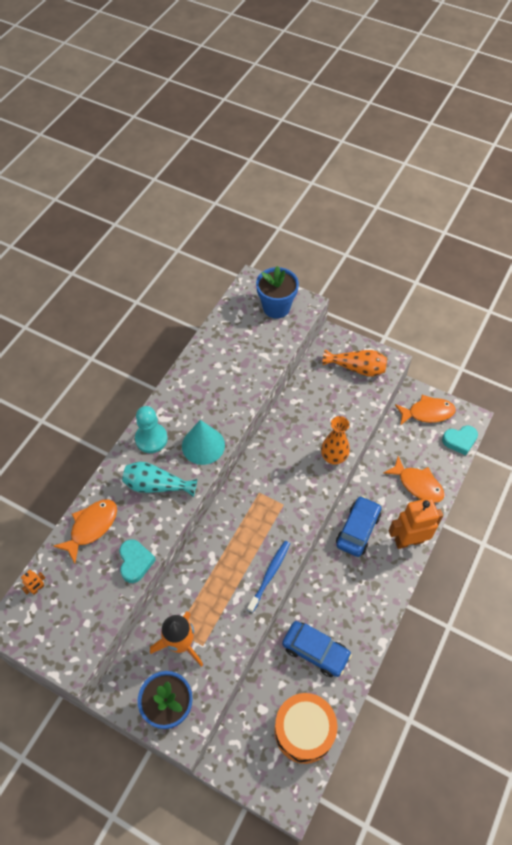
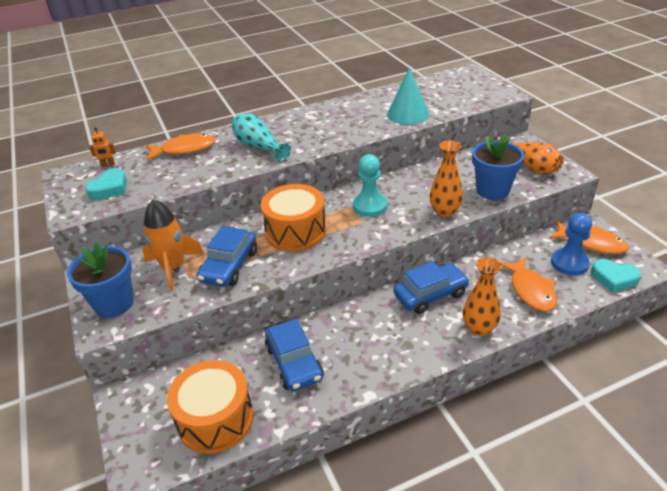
camera: 40 degrees right, 20 degrees down
turquoise heart [119,539,156,583] -> turquoise heart moved to [85,168,127,200]
turquoise pawn [135,406,168,453] -> turquoise pawn moved to [353,154,387,217]
turquoise cone [182,420,225,465] -> turquoise cone moved to [387,68,429,125]
blue toothbrush [247,541,290,613] -> none
blue flower pot [256,266,299,319] -> blue flower pot moved to [472,134,524,200]
orange robot [389,498,443,549] -> orange vase [463,257,502,336]
none -> blue car [197,226,257,287]
none -> orange drum [261,184,326,252]
none -> blue pawn [551,213,592,276]

